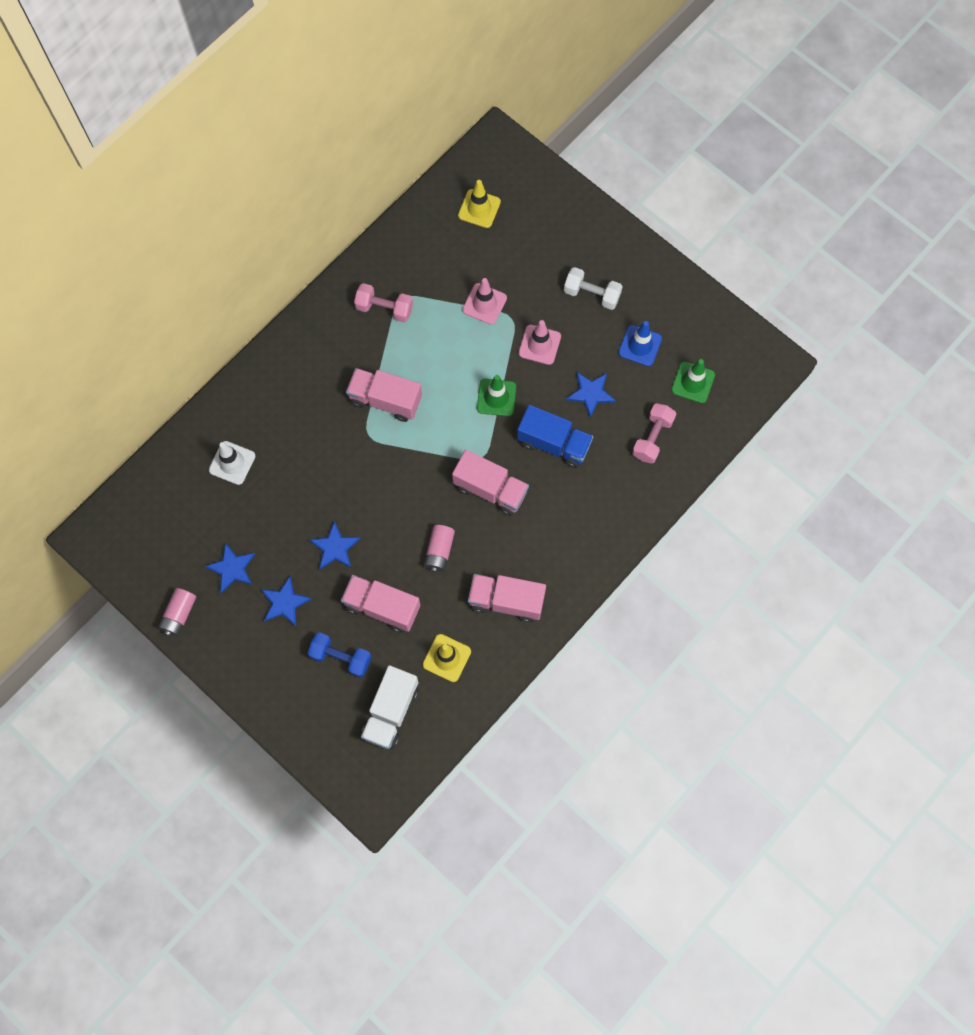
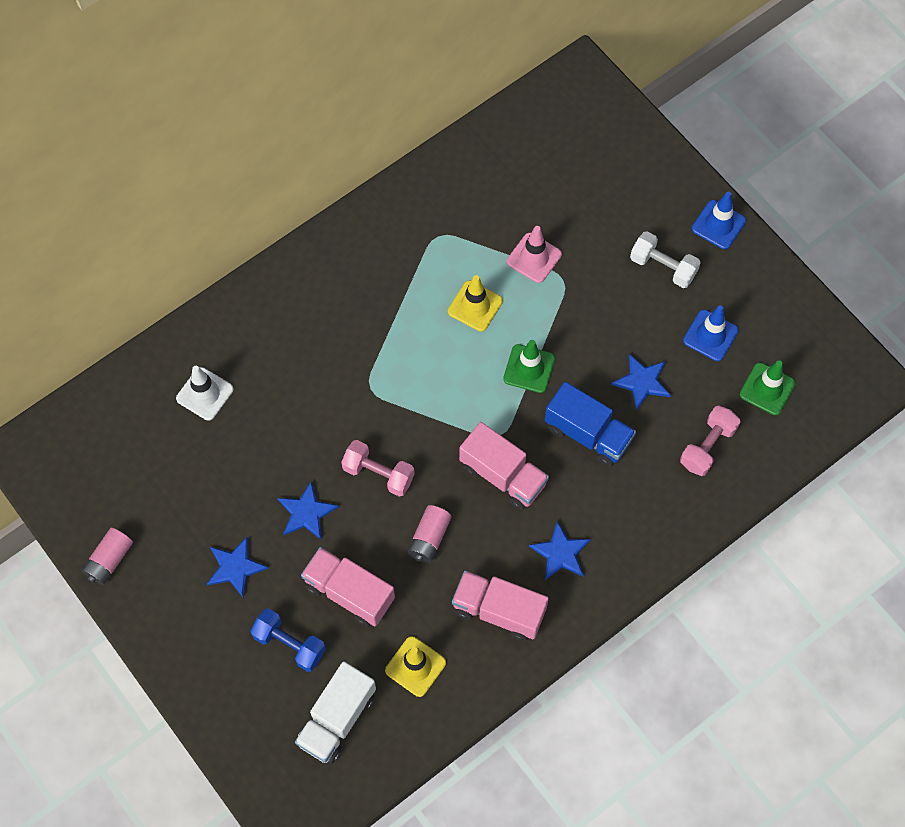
camera: 10 degrees right, 5 degrees down
blue star [204,542,255,593] -> blue star moved to [529,521,591,580]
pink truck [346,368,422,422] -> none
pink dumbbell [354,283,413,322] -> pink dumbbell moved to [341,440,415,497]
yellow traffic cone [458,180,501,228] -> yellow traffic cone moved to [448,275,503,332]
pink traffic cone [519,320,561,365] -> none
none -> blue traffic cone [692,192,746,249]

